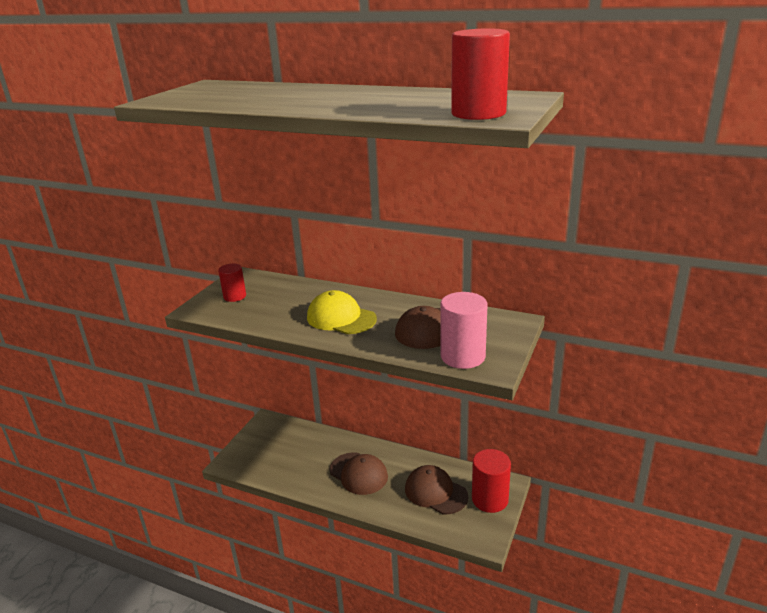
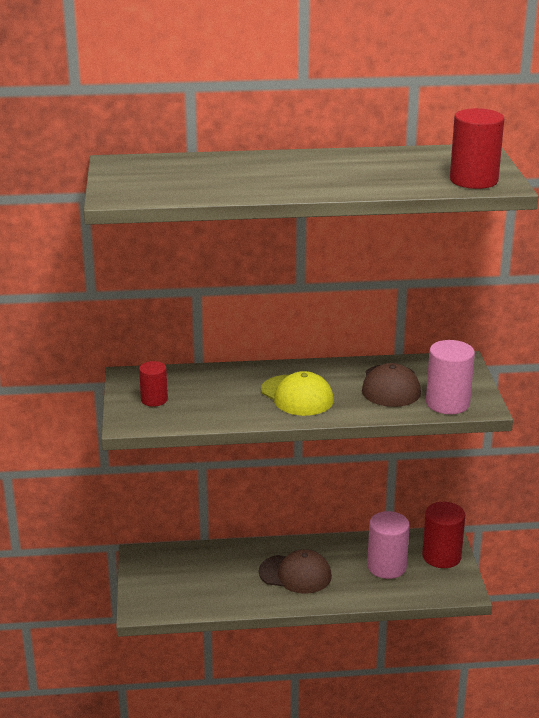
camera: 30 degrees left, 0 degrees up
yellow cap [307,290,377,334] -> yellow cap turned 135 degrees counterclockwise [261,371,334,416]
brown cap [405,465,468,514] -> pink cylinder [367,511,410,579]

